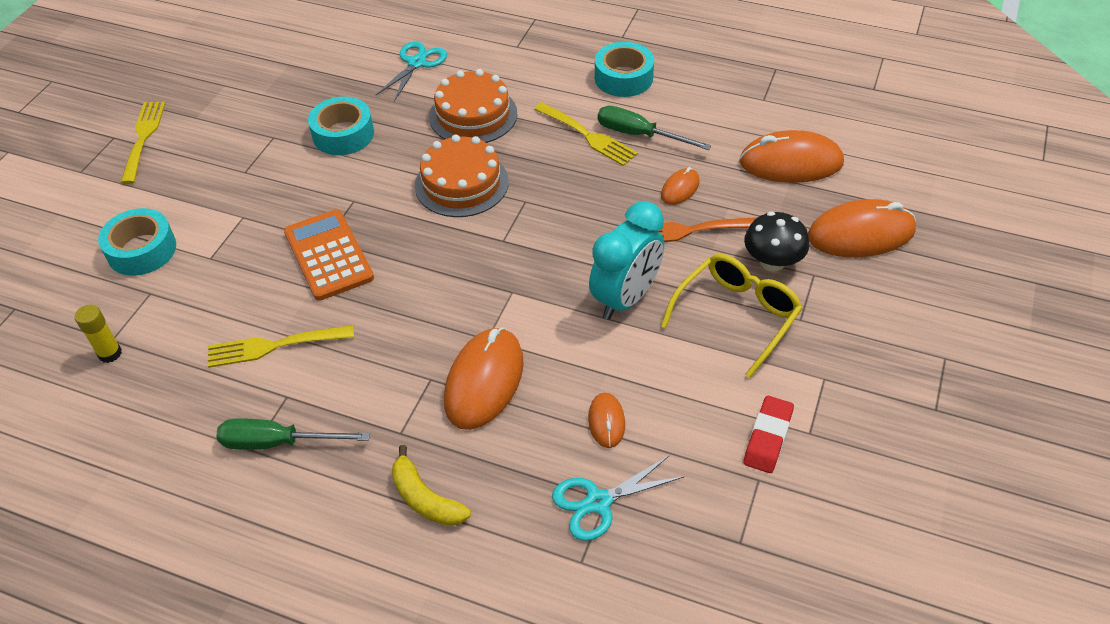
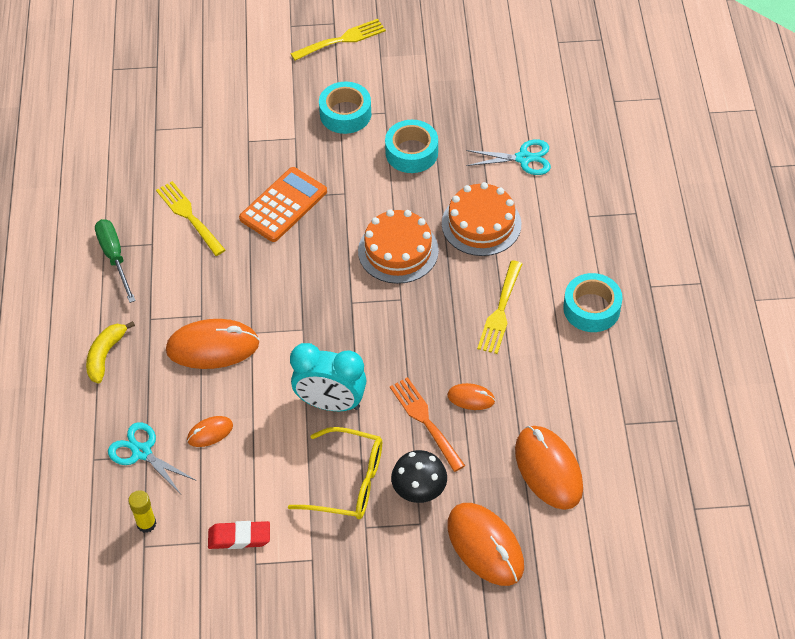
camera: 65 degrees right, 5 degrees up
yellow glue stick [75,305,122,363] -> yellow glue stick moved to [128,490,156,533]
turquoise tape [98,208,176,276] -> turquoise tape moved to [319,82,371,134]
green screwdriver [598,106,711,150] -> none

